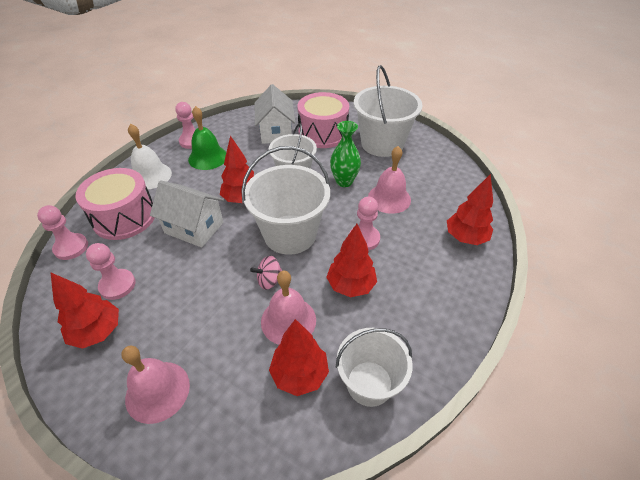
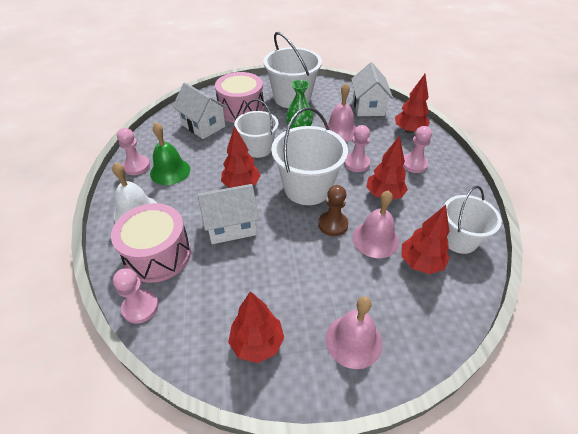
camera: 40 degrees left, 0 degrees up
pink pawn [86,243,136,300] -> pink pawn moved to [403,126,432,173]
pink spinning top [250,256,282,290] -> brown pawn [318,185,348,236]
none -> white house [351,62,393,116]

